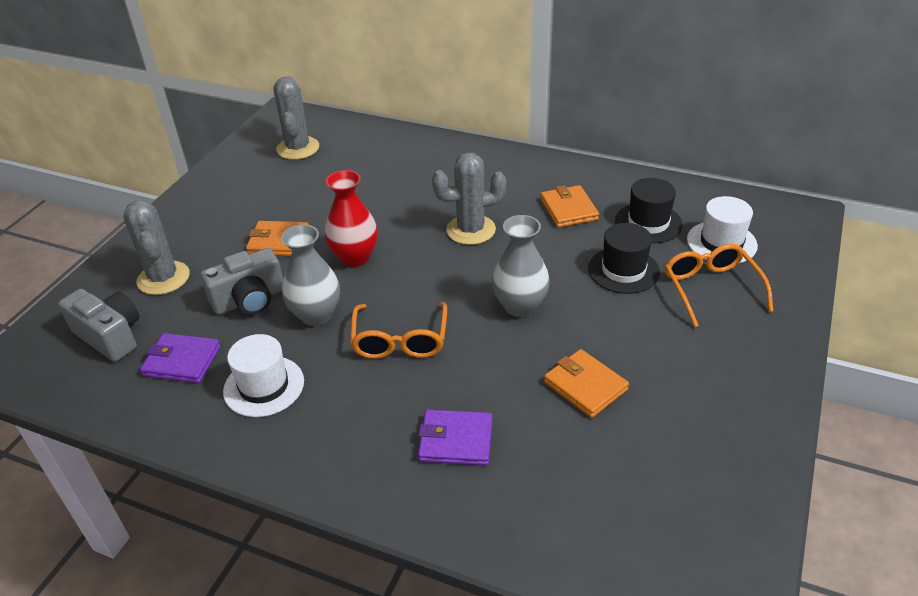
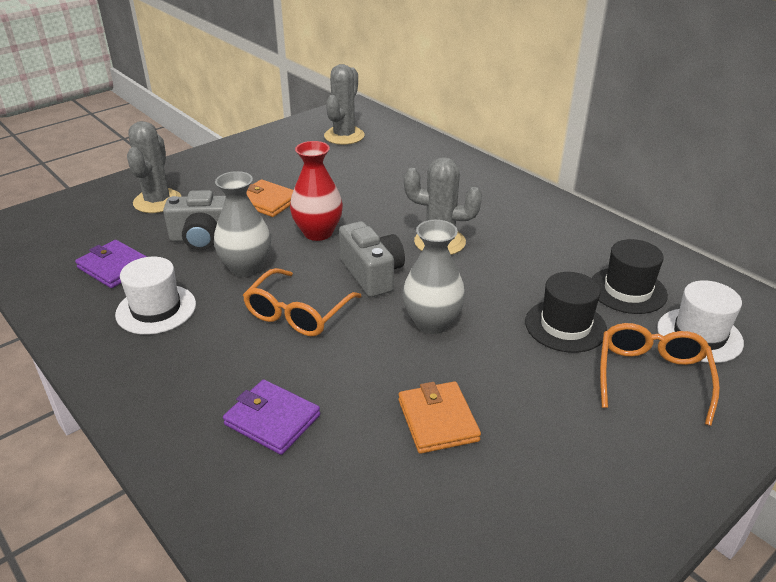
camera: 25 degrees right, 5 degrees down
grey camera [58,289,139,362] -> grey camera moved to [339,221,405,297]
orange wallet [541,185,599,228] -> none

